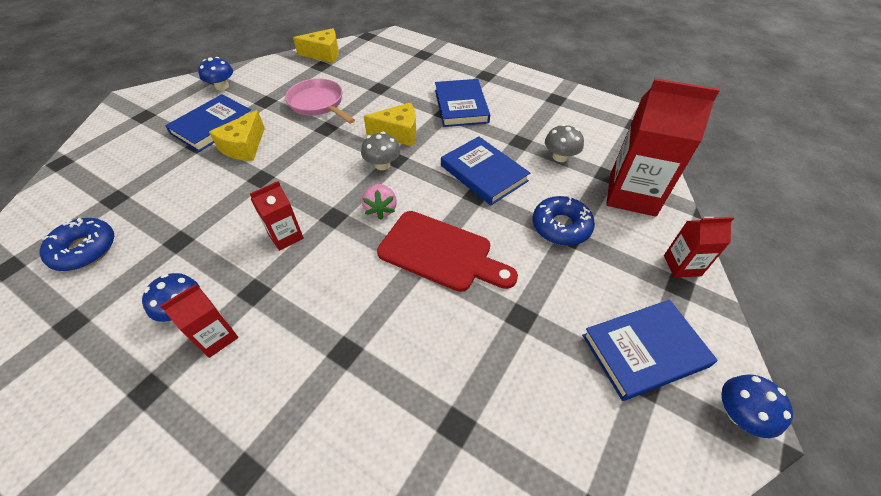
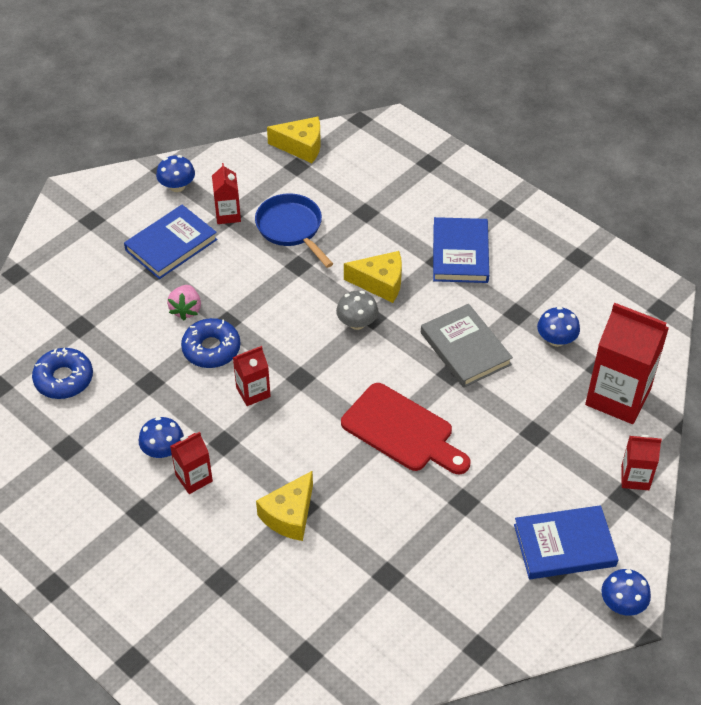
camera: 10 degrees right, 0 degrees up
yellow cheese [209,110,265,161] -> yellow cheese moved to [256,471,313,541]
pink pan [285,79,355,124] -> blue pan [255,193,333,268]
pink strawberry [362,184,397,220] -> pink strawberry moved to [167,285,201,320]
blue book [441,136,530,205] -> grey book [421,304,513,388]
blue donut [533,195,595,246] -> blue donut moved to [181,318,241,368]
grey mushroom [545,124,584,162] -> blue mushroom [537,306,580,347]
none -> red carton [212,163,241,224]

